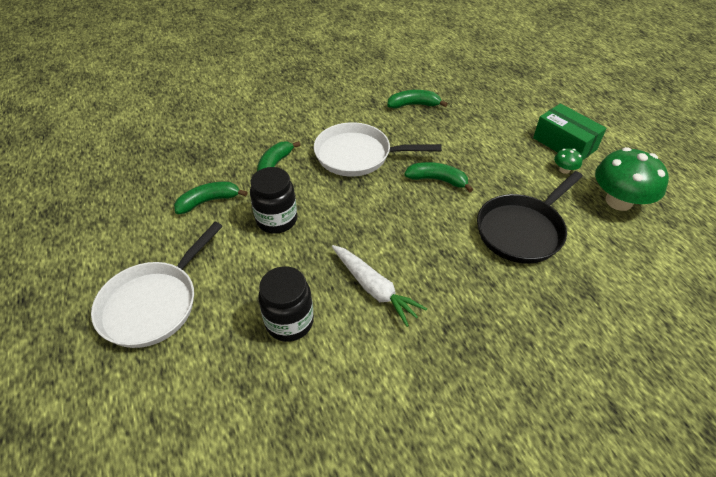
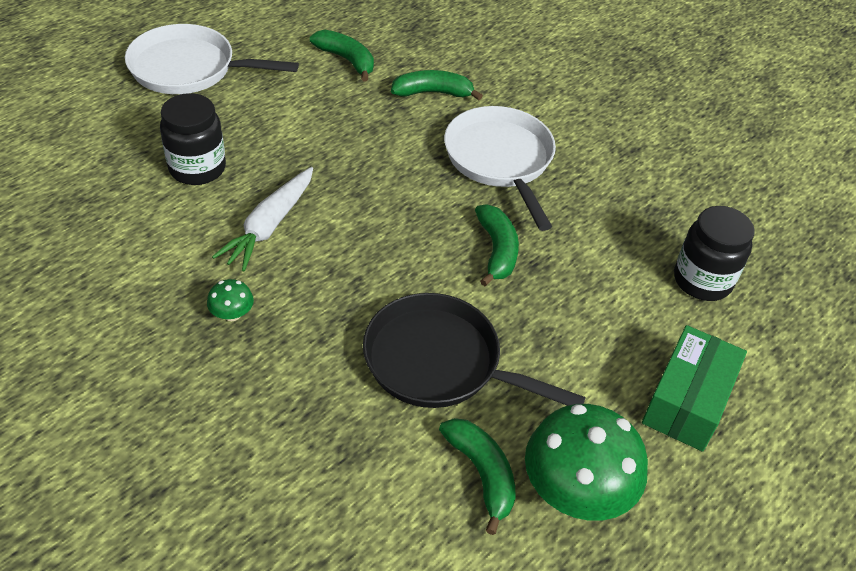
camera: 65 degrees right, 0 degrees up
black jar [250,167,297,234] -> black jar moved to [674,206,755,301]
green banana [387,90,448,109] -> green banana moved to [439,418,515,535]
green mushroom [554,148,583,174] -> green mushroom moved to [207,279,254,321]

